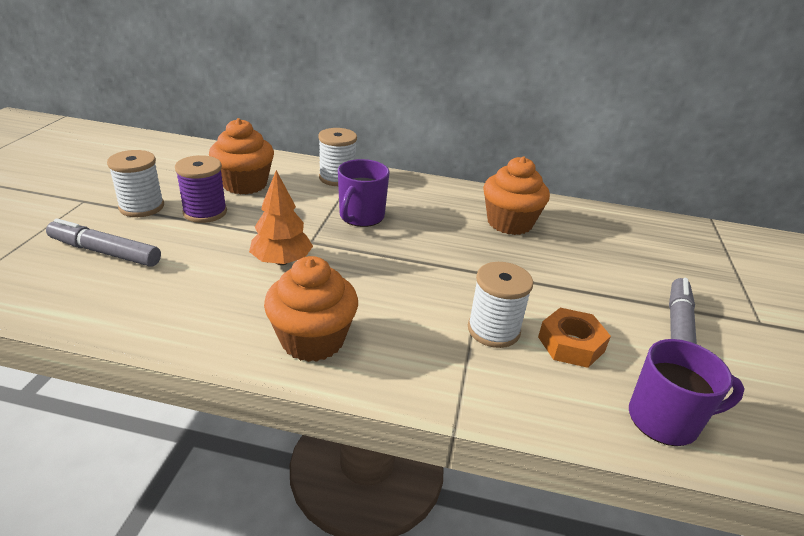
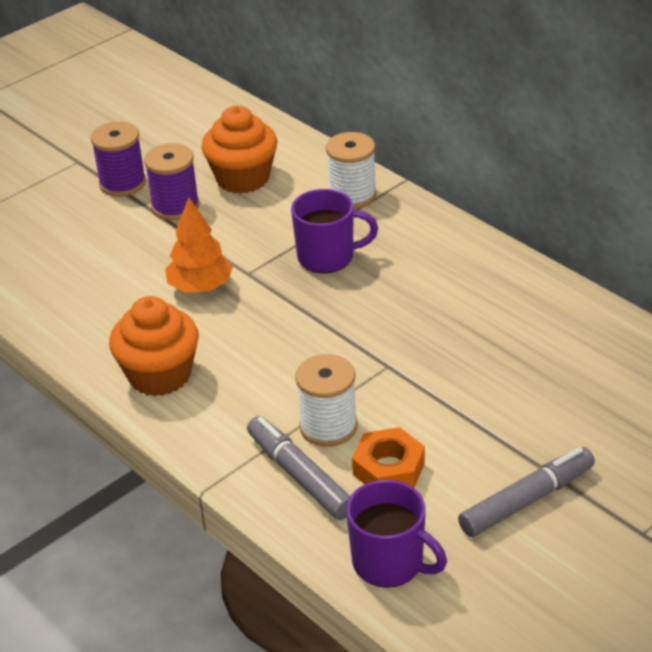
camera: 40 degrees right, 5 degrees up
grey marker [46,218,161,267] -> grey marker moved to [247,416,350,520]
white spool [107,150,164,217] -> purple spool [91,121,146,197]
purple mug [338,159,390,227] -> purple mug turned 150 degrees counterclockwise [291,189,378,273]
orange cupcake [483,156,550,235] -> none

